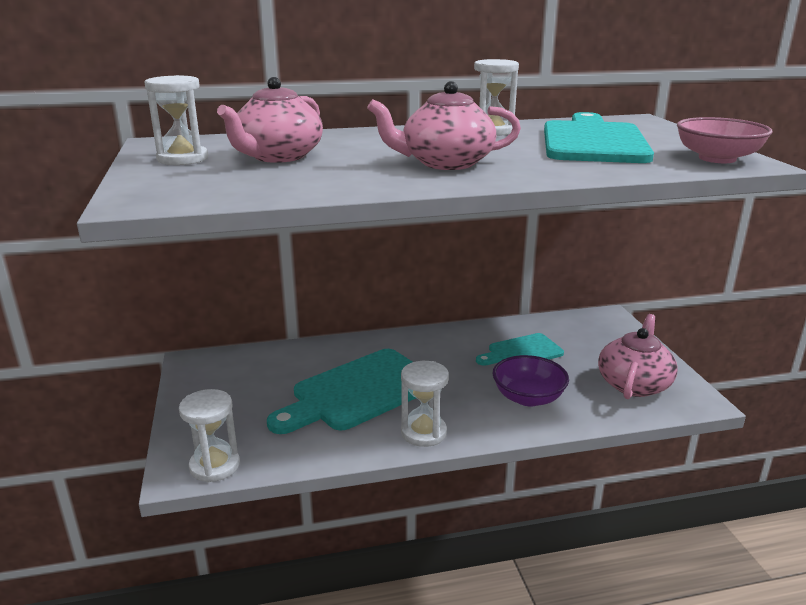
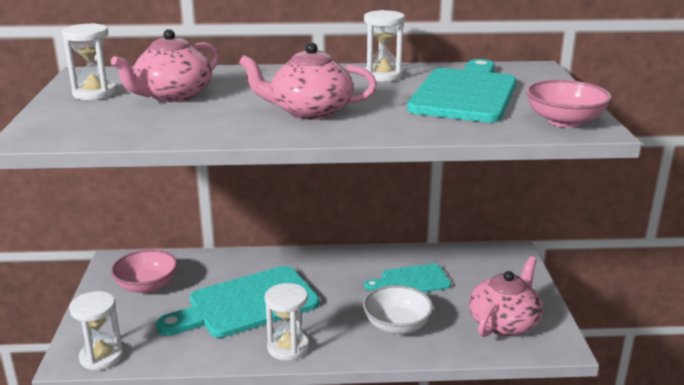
camera: 10 degrees right, 0 degrees up
purple bowl [493,355,569,406] -> white bowl [363,285,433,334]
none -> pink bowl [111,249,177,293]

